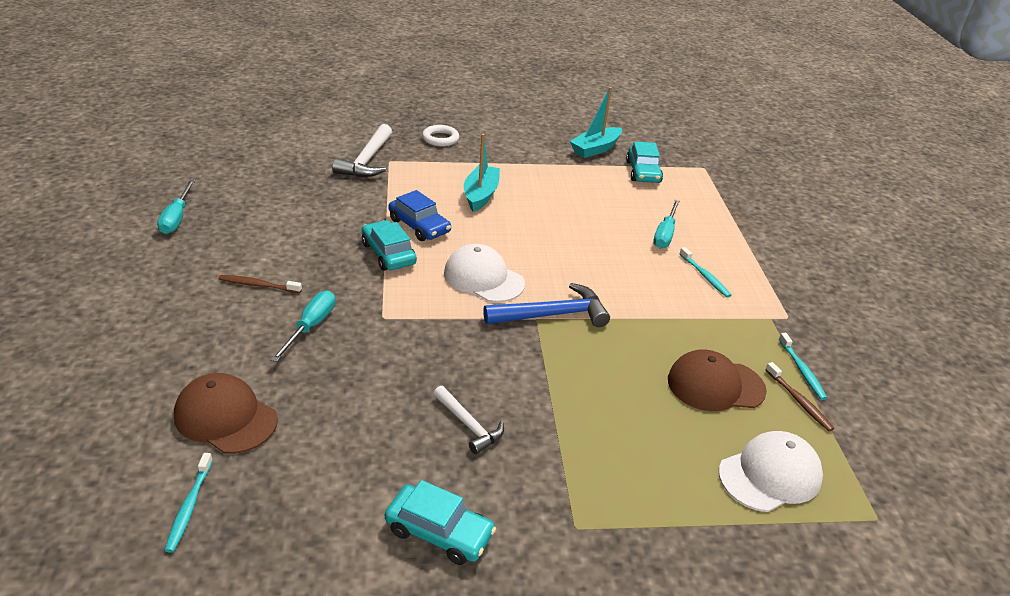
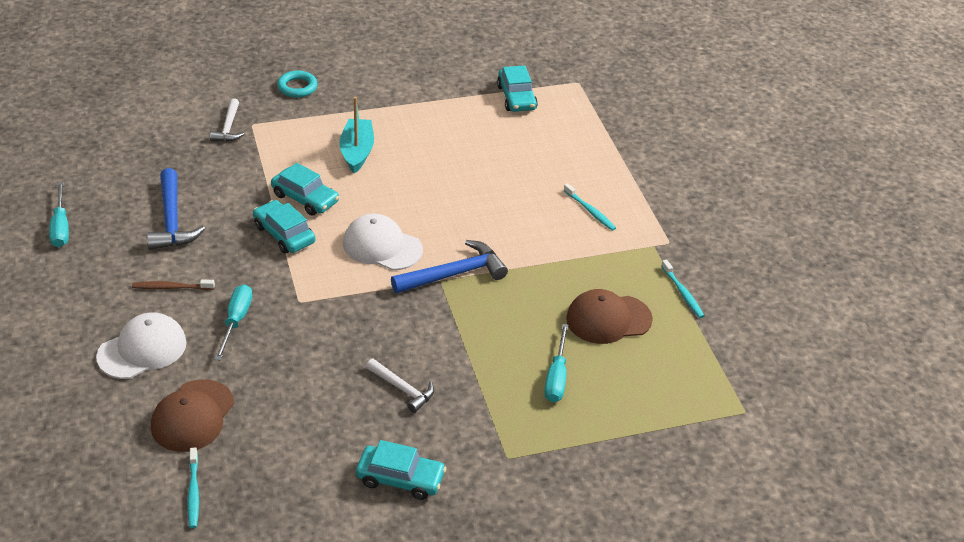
camera: 10 degrees left, 5 degrees up
brown cap [174,373,278,454] -> brown cap turned 90 degrees counterclockwise [151,379,234,452]
white hammer [332,124,392,177] -> white hammer [210,98,244,142], size x0.63
blue car [389,190,451,241] -> turquoise car [271,163,339,216]
white ring [422,125,459,147] -> turquoise ring [277,71,318,98]
turquoise boat [570,87,622,158] -> none
turquoise screwdriver [653,200,680,248] -> turquoise screwdriver moved to [544,324,568,402]
white cap [719,431,823,512] -> white cap moved to [96,312,187,379]
brown toothbrush [766,362,834,431] -> none
none -> blue hammer [147,168,205,250]

